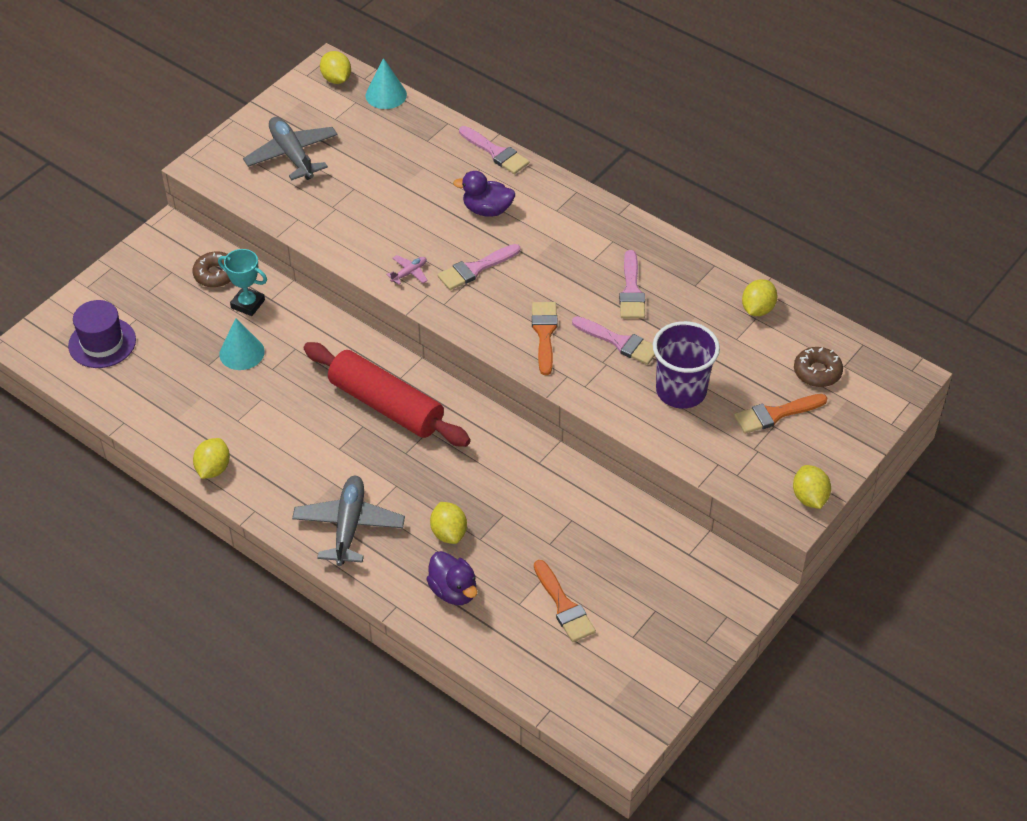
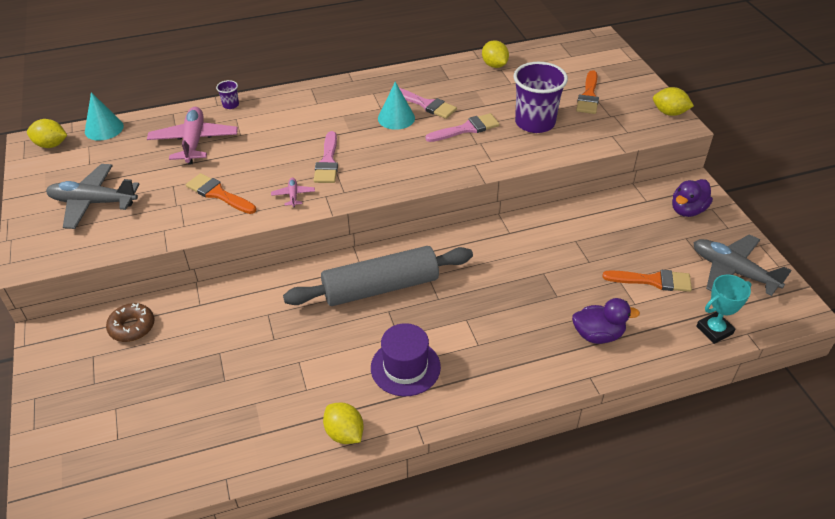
camera: 55 degrees left, 5 degrees down
purple hat [68,300,136,368] -> purple hat moved to [371,323,441,396]
turquoise trophy [218,249,267,316] -> turquoise trophy moved to [696,275,751,344]
turquoise cone [219,318,265,370] -> turquoise cone moved to [378,82,415,130]
grey plane [292,476,405,566] -> grey plane moved to [693,234,792,296]
red rolling pin [304,342,471,447] -> grey rolling pin [283,246,473,306]
yellow lemon [430,502,467,544] -> none
purple duck [453,171,515,217] -> purple duck moved to [672,179,713,217]
pink brush [459,126,529,174] -> purple cup [216,80,239,109]
orange brush [532,302,558,375] -> orange brush moved to [186,173,256,214]
brown donut [794,347,843,387] -> none
none -> pink plane [147,107,238,164]

